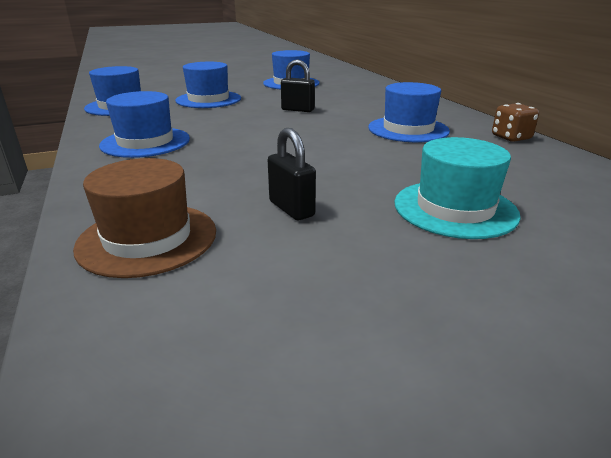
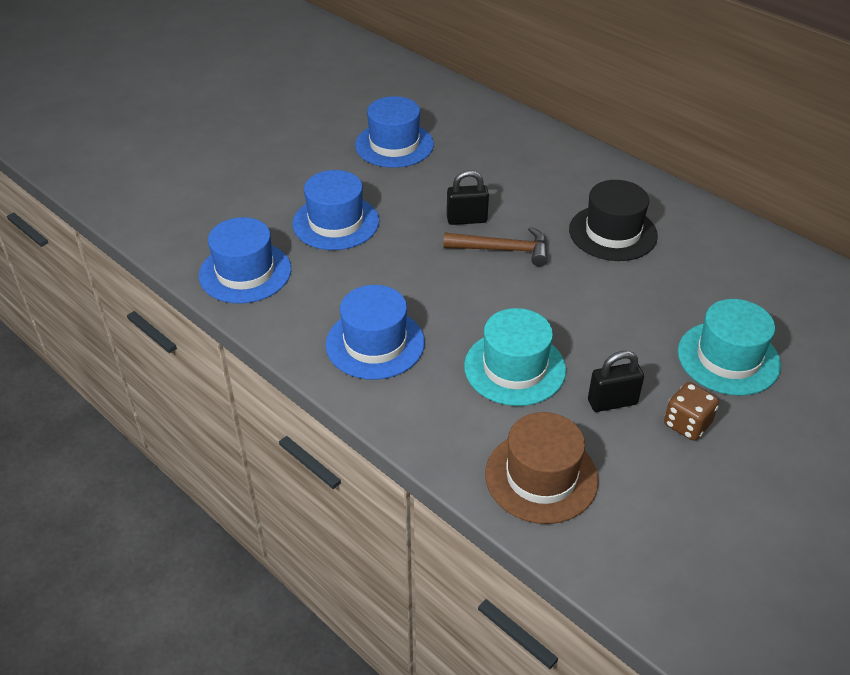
camera: 25 degrees left, 15 degrees up
black padlock [268,128,316,220] -> black padlock turned 45 degrees counterclockwise [588,351,644,412]
blue hat [368,82,450,142] -> black hat [569,180,658,261]
brown dice [492,103,539,142] -> brown dice moved to [664,382,719,441]
none -> brown hammer [443,226,548,266]
none -> turquoise hat [464,308,566,406]

